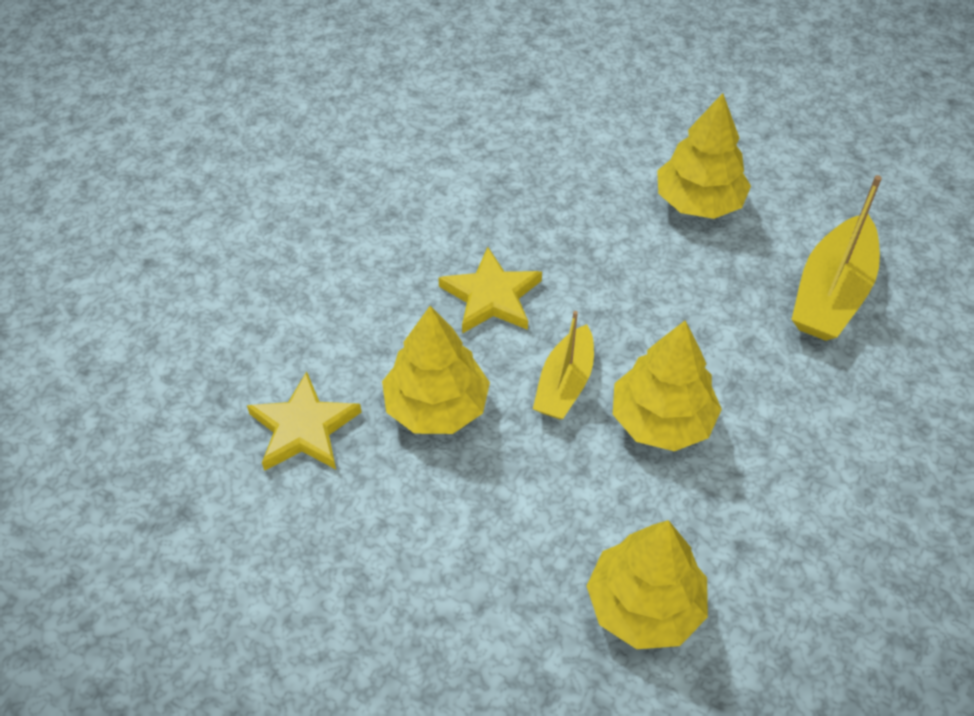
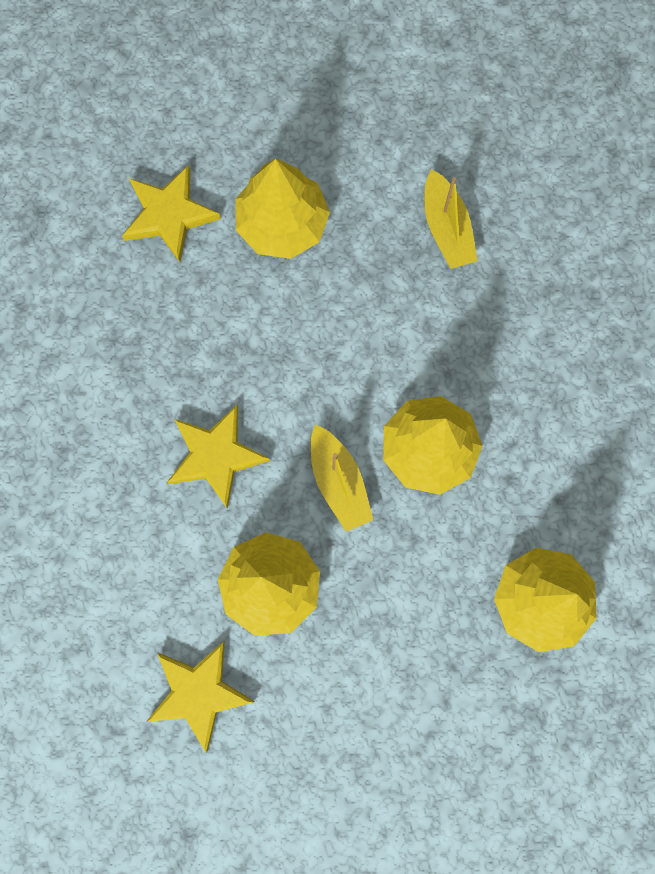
camera: 45 degrees left, 25 degrees up
yellow boat [791,175,882,341] -> yellow boat [424,169,478,269], size x0.65
none -> yellow star [122,165,221,262]

